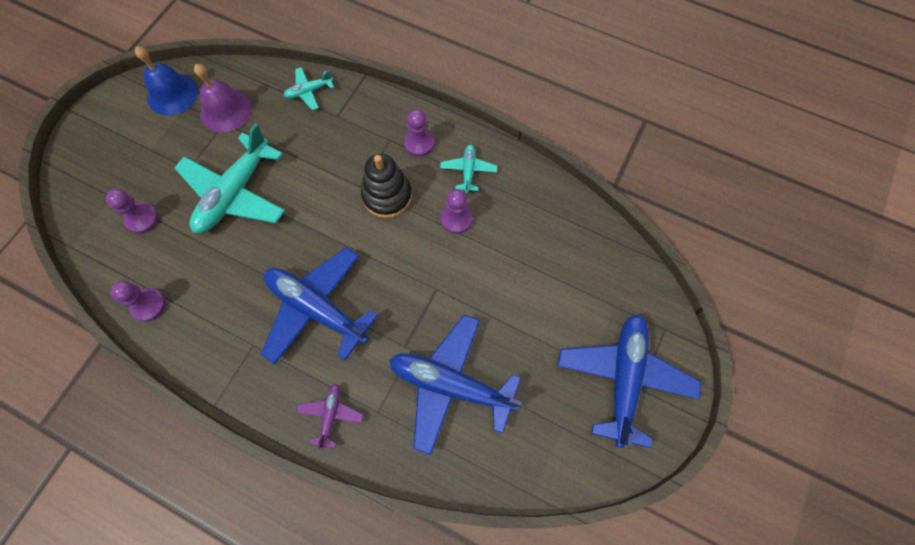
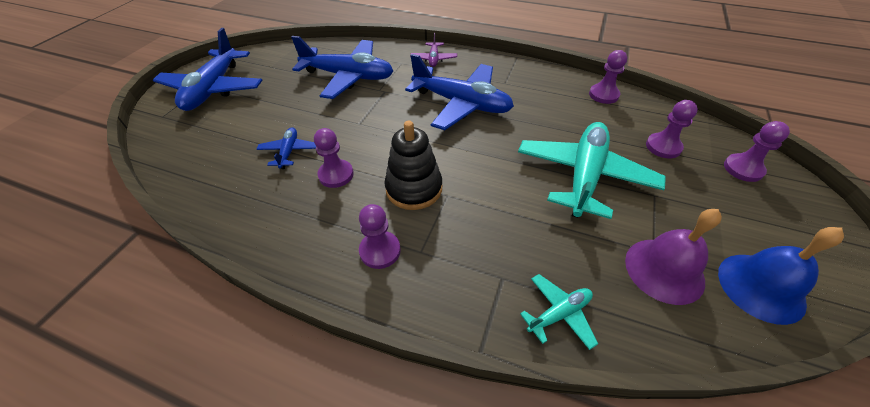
camera: 175 degrees right, 20 degrees down
turquoise plane [440,145,497,193] -> none
none -> blue plane [256,127,316,169]
none -> purple pawn [724,121,790,182]

